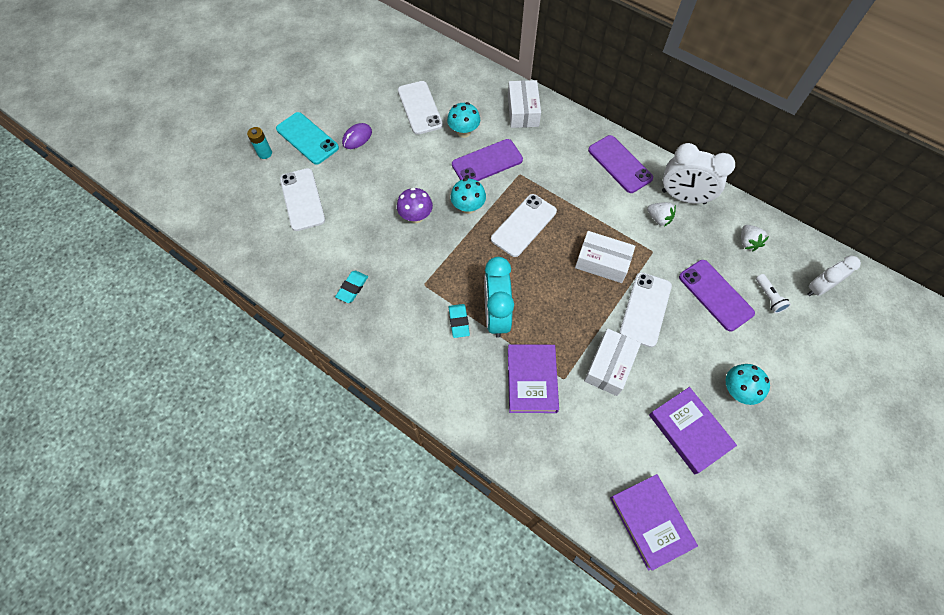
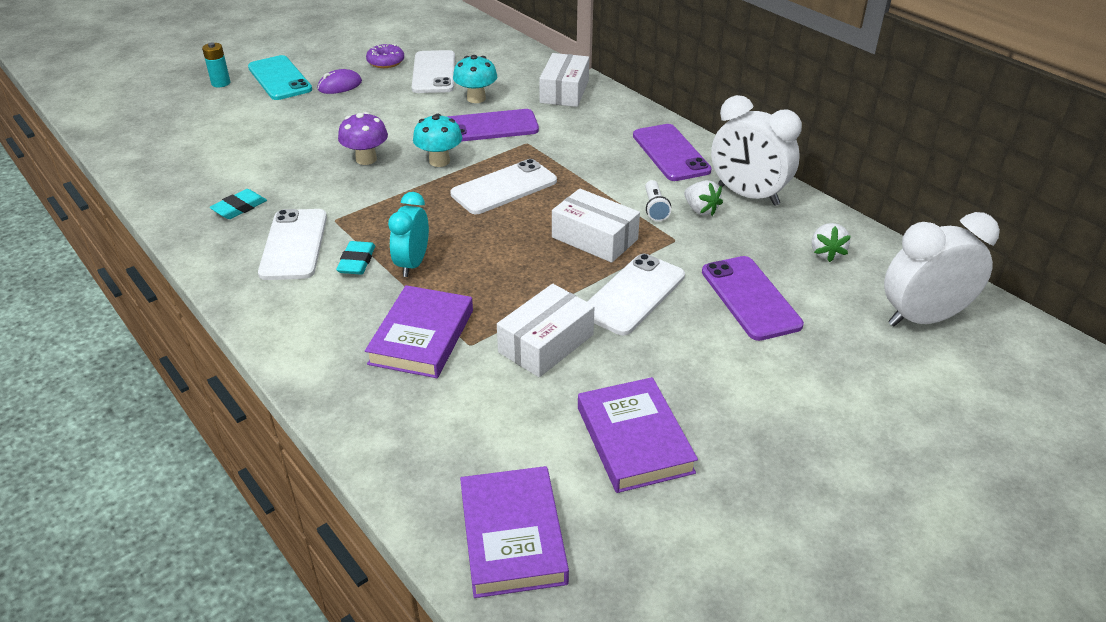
camera: 15 degrees right, 25 degrees down
white phone [280,168,325,231] -> white phone moved to [258,209,327,280]
turquoise clock [484,257,514,338] -> turquoise clock [388,192,429,277], size x0.65
turquoise mushroom [726,364,770,405] -> none
white flashlight [756,274,791,313] -> white flashlight moved to [645,180,671,222]
white clock [807,256,861,296] -> white clock [884,212,1000,327], size x1.53
none -> purple donut [366,44,404,68]

